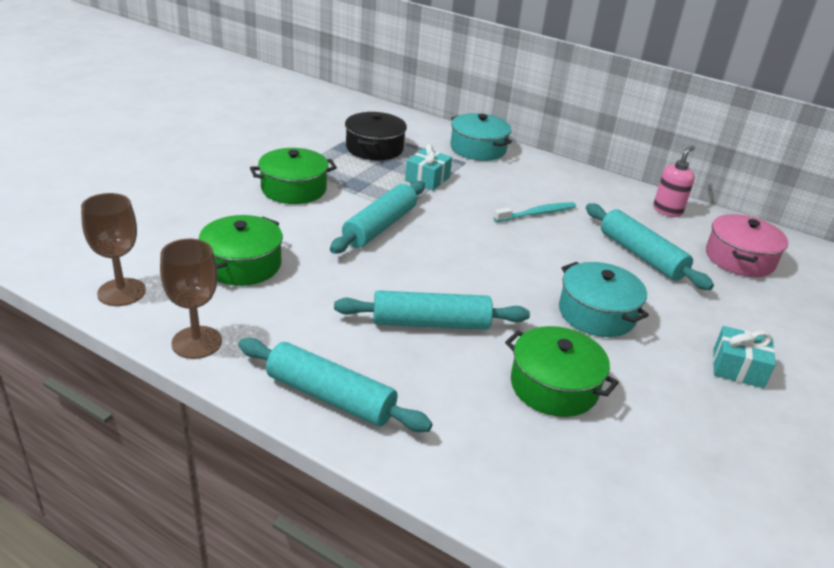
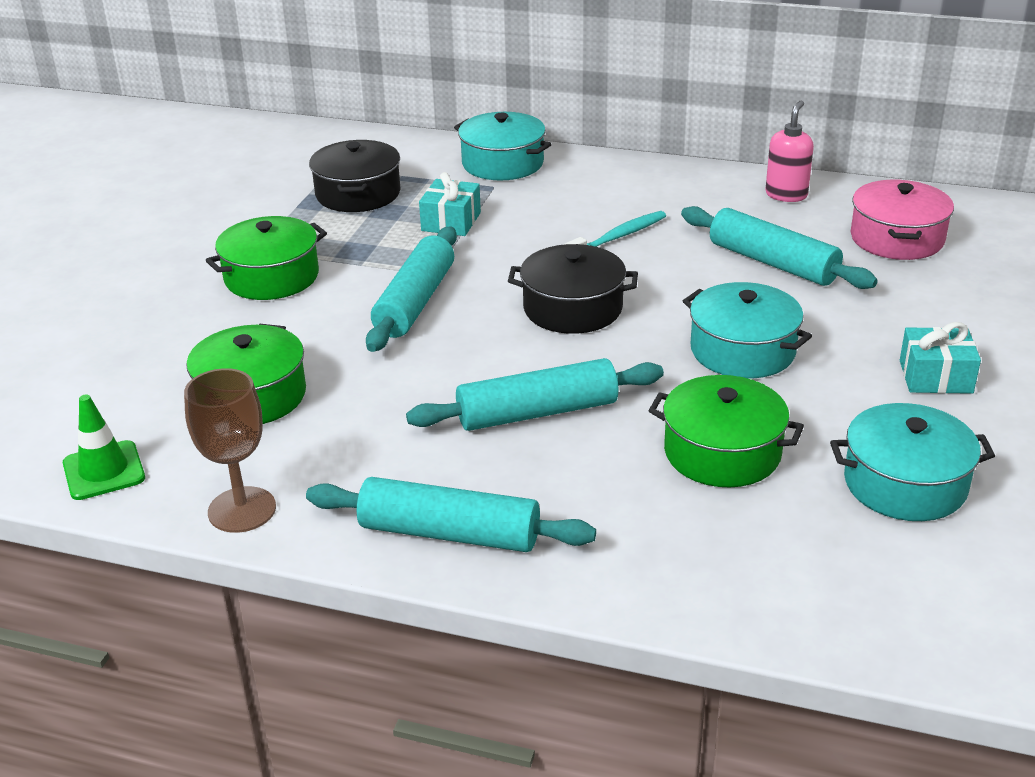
camera: 10 degrees left, 0 degrees up
brown goblet [81,193,146,306] -> green traffic cone [63,395,145,500]
none -> black pot [508,244,638,334]
none -> turquoise pot [830,403,995,521]

